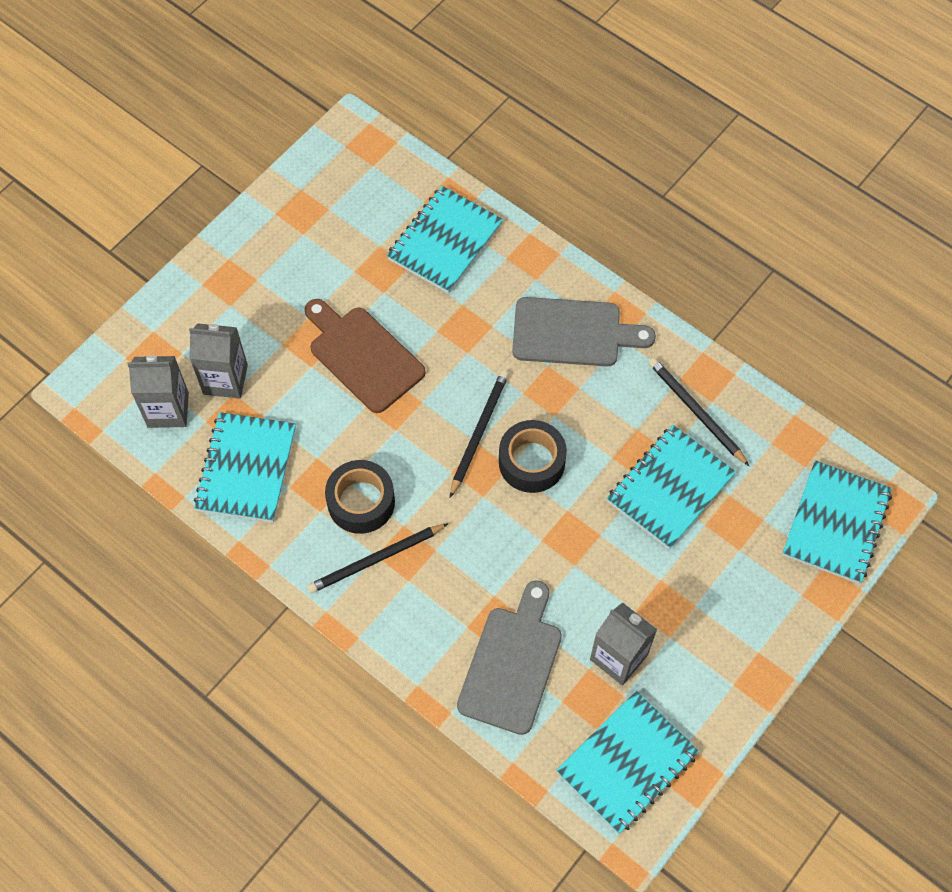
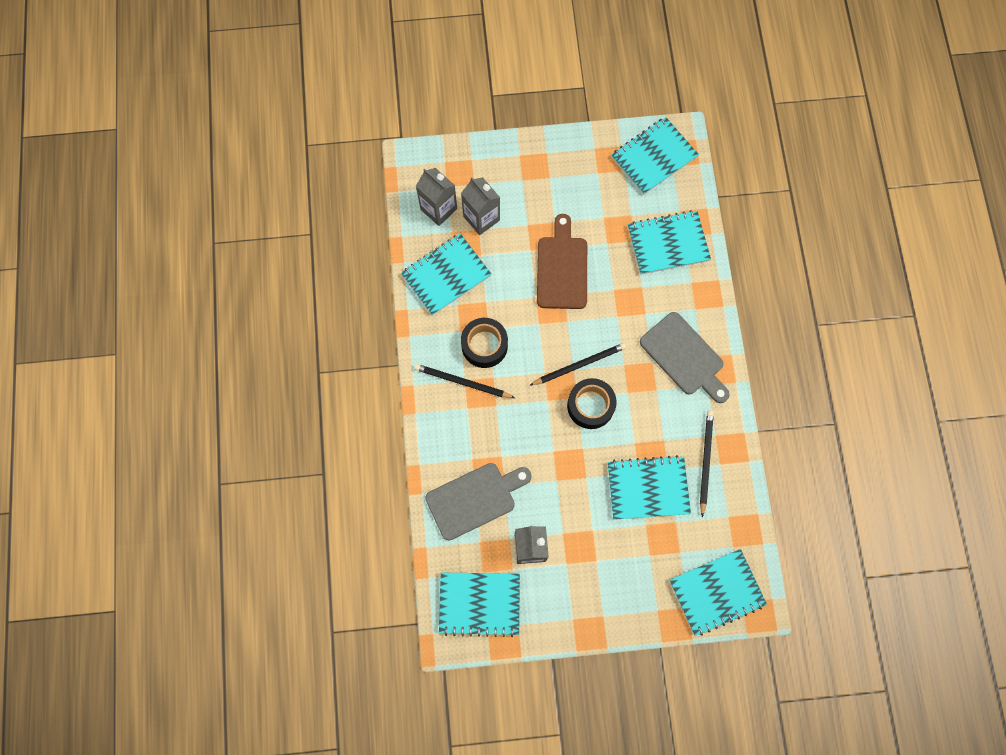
camera: 45 degrees right, 10 degrees up
none -> turquoise notebook [611,117,699,195]

